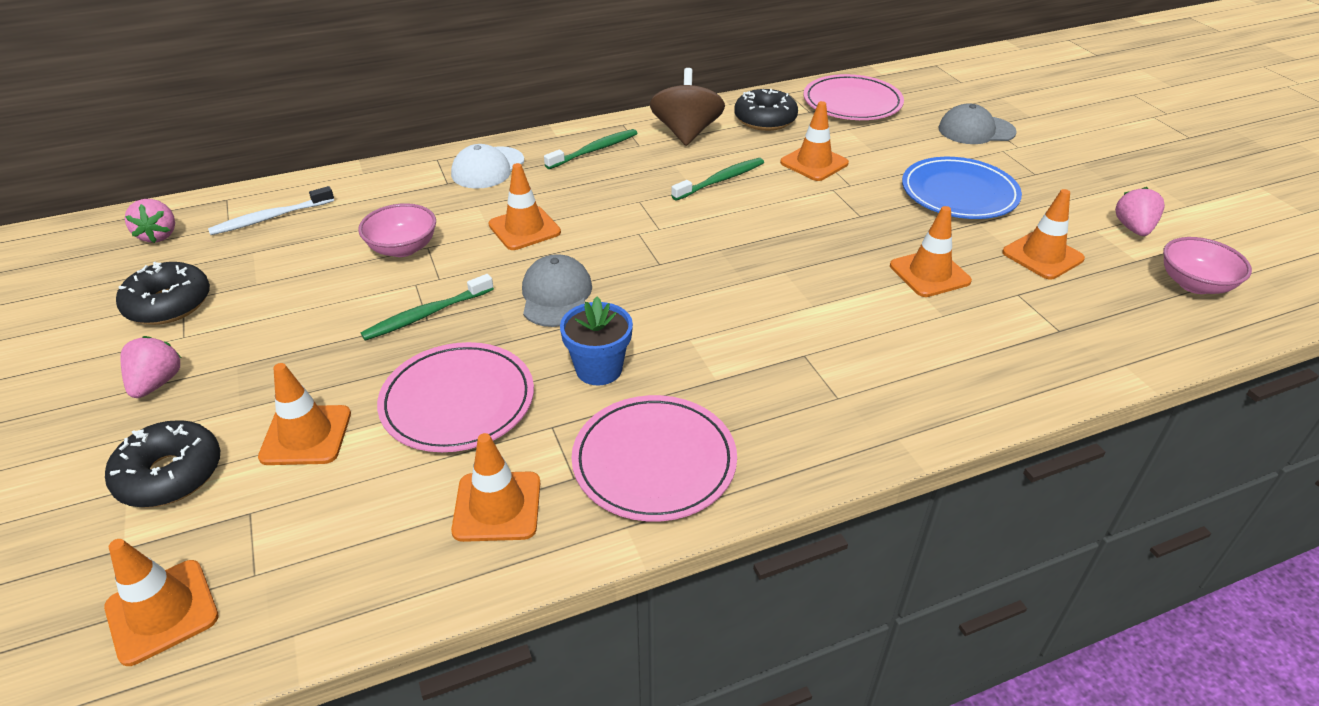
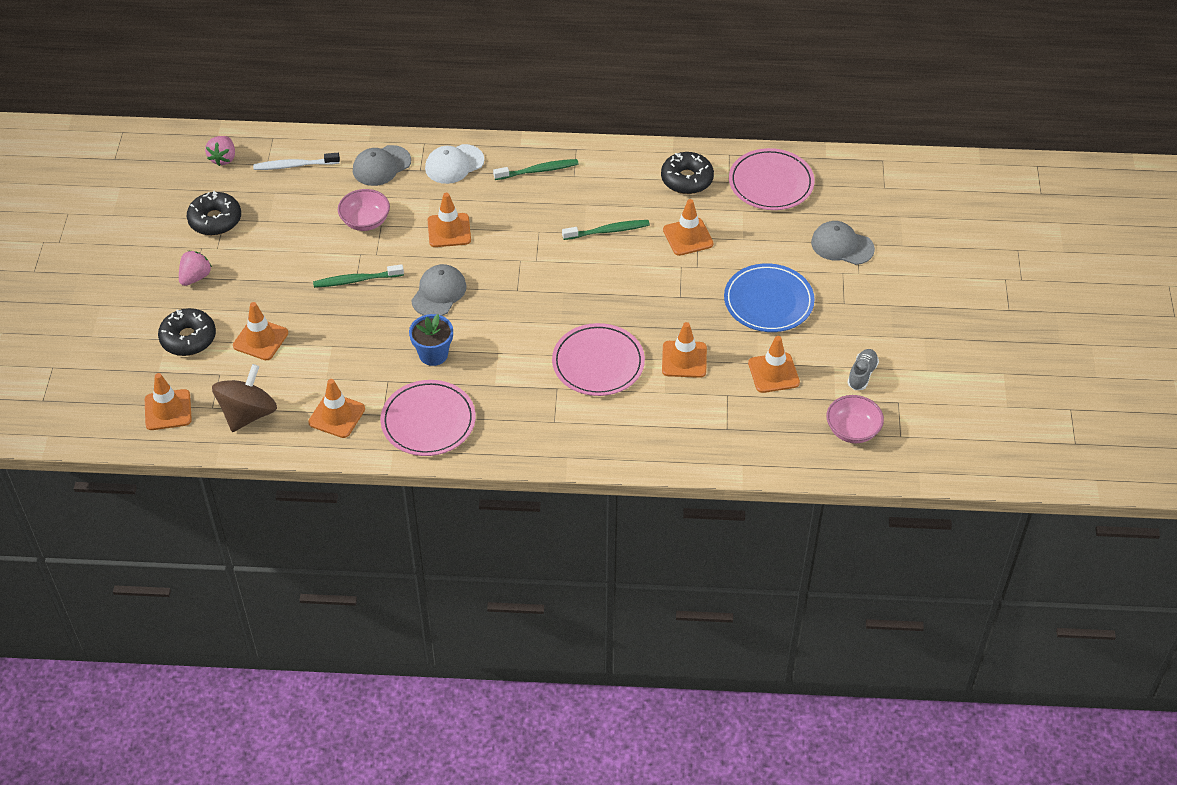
camera: 25 degrees right, 10 degrees up
pink plate [377,342,534,452] -> pink plate moved to [552,323,645,396]
brown spinning top [650,68,725,146] -> brown spinning top moved to [212,364,277,432]
pink strawberry [1115,187,1165,236] -> grey shoe [847,349,879,390]
none -> grey cap [353,145,411,186]

